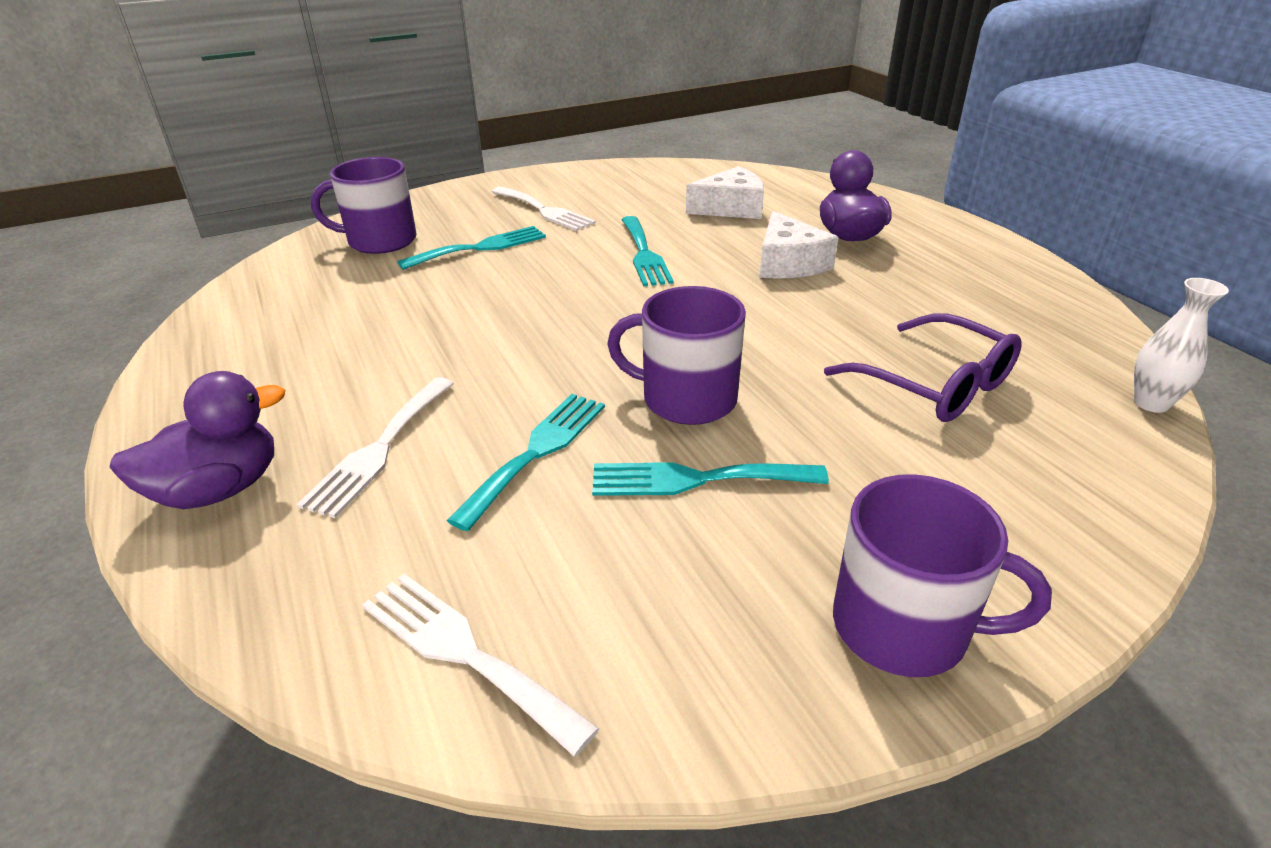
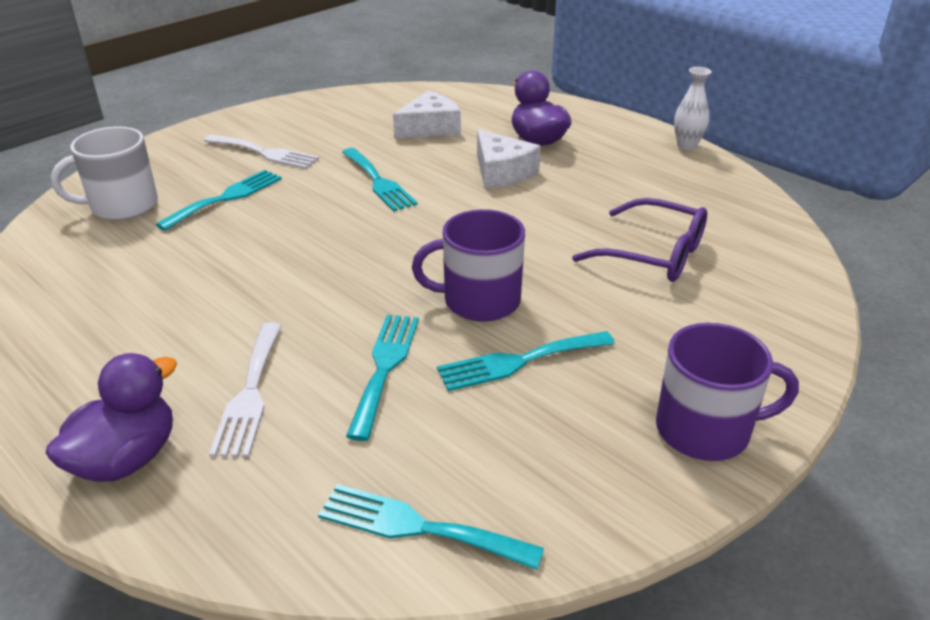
camera: 20 degrees left, 0 degrees up
purple mug [311,157,416,254] -> white mug [51,126,158,220]
white fork [362,574,599,756] -> turquoise fork [318,484,544,570]
white vase [1134,278,1229,413] -> white vase moved to [674,67,711,150]

